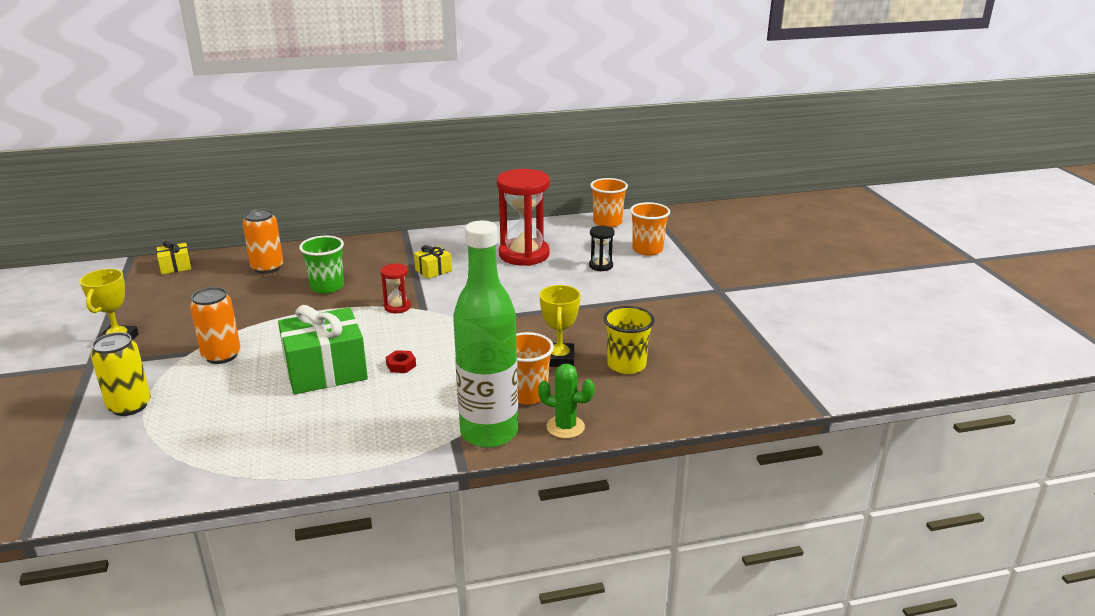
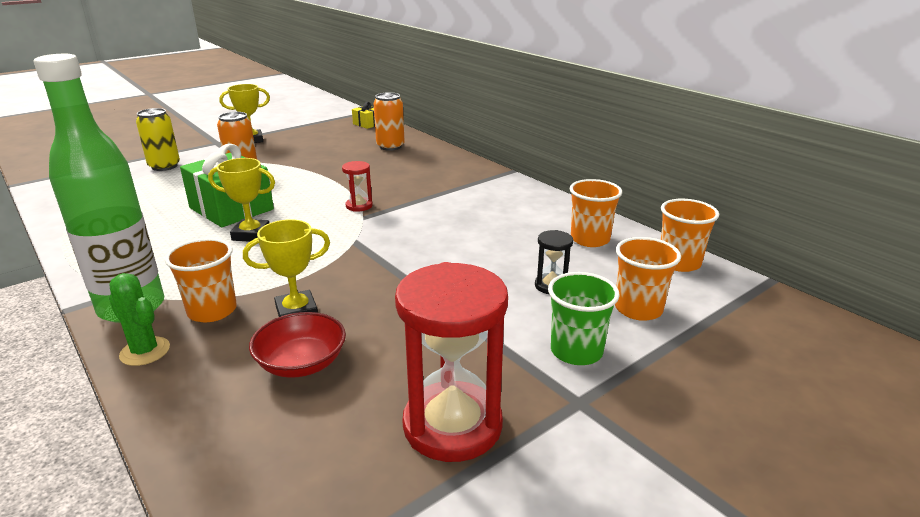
camera: 65 degrees right, 0 degrees up
green cup [299,236,344,294] -> green cup moved to [548,272,620,365]
red nut [386,350,416,373] -> yellow trophy [208,158,275,242]
yellow gift [414,245,452,279] -> none
red hourglass [497,169,550,266] -> red hourglass moved to [395,262,508,462]
green cactus [538,364,595,439] -> green cactus turned 45 degrees counterclockwise [109,273,170,366]
yellow cup [604,306,655,374] -> red bowl [249,312,346,378]
none -> orange cup [570,179,622,247]

